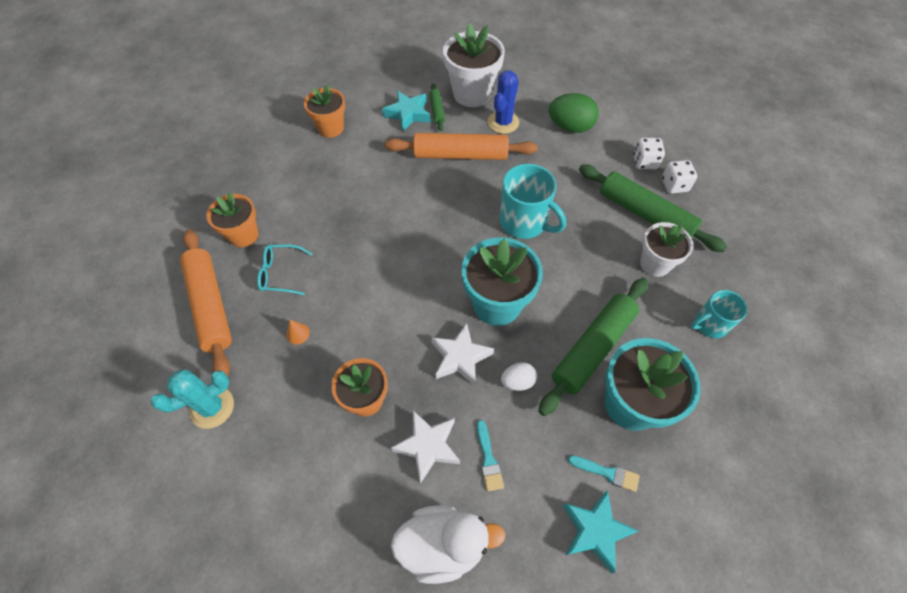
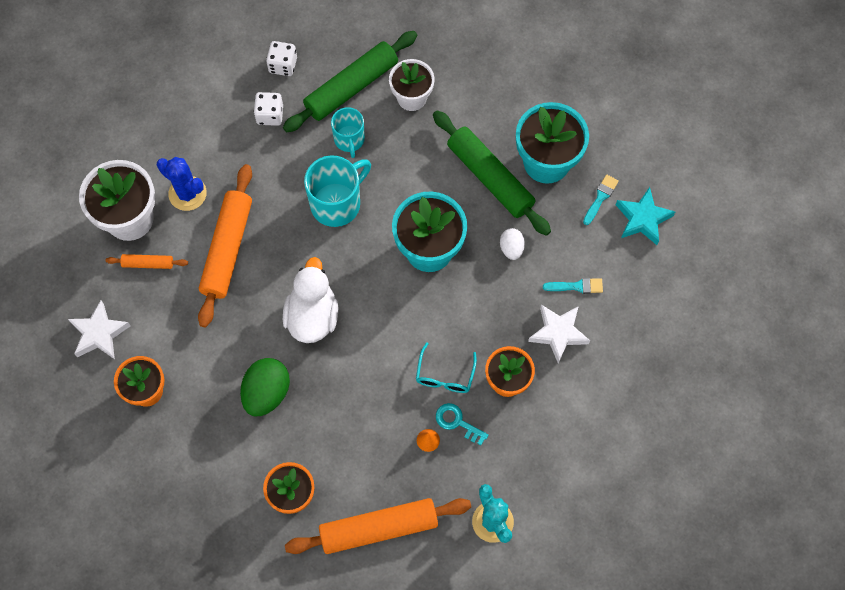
camera: 80 degrees left, 10 degrees up
turquoise glasses [257,245,312,295] -> turquoise glasses moved to [416,342,477,393]
turquoise star [382,91,431,132] -> none
white duck [391,505,506,584] -> white duck moved to [283,257,338,343]
green rolling pin [429,83,445,131] -> orange rolling pin [105,254,188,269]
white star [431,323,494,386] -> white star moved to [68,300,130,359]
green egg [549,93,599,133] -> green egg moved to [240,358,290,416]
white dice [662,160,697,194] -> white dice moved to [254,92,283,126]
turquoise mug [691,290,748,338] -> turquoise mug moved to [331,107,365,158]
none -> turquoise key [436,403,489,445]

